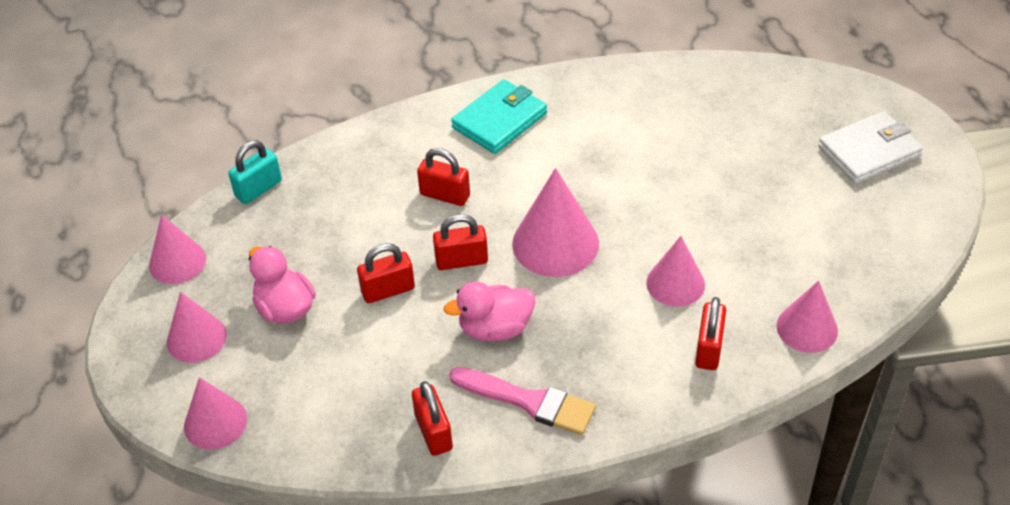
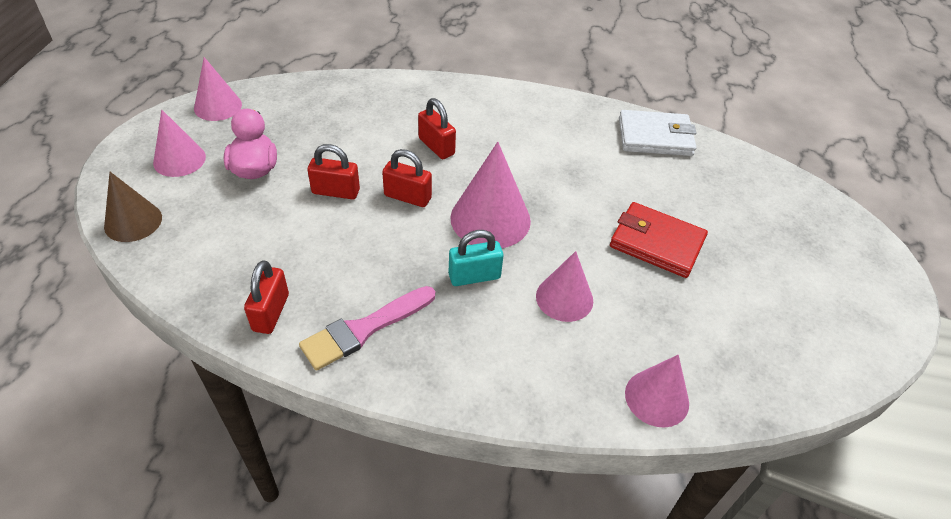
camera: 25 degrees right, 0 degrees up
pink cone [184,377,247,450] -> brown cone [104,172,162,242]
turquoise padlock [228,140,282,204] -> turquoise padlock moved to [449,230,503,286]
pink duck [443,281,535,341] -> none
pink brush [449,367,596,435] -> pink brush turned 90 degrees clockwise [299,286,435,371]
turquoise wallet [451,79,547,154] -> none
red padlock [695,297,726,370] -> none
white wallet [818,111,923,184] -> white wallet moved to [619,110,697,156]
none -> red wallet [610,202,708,278]

